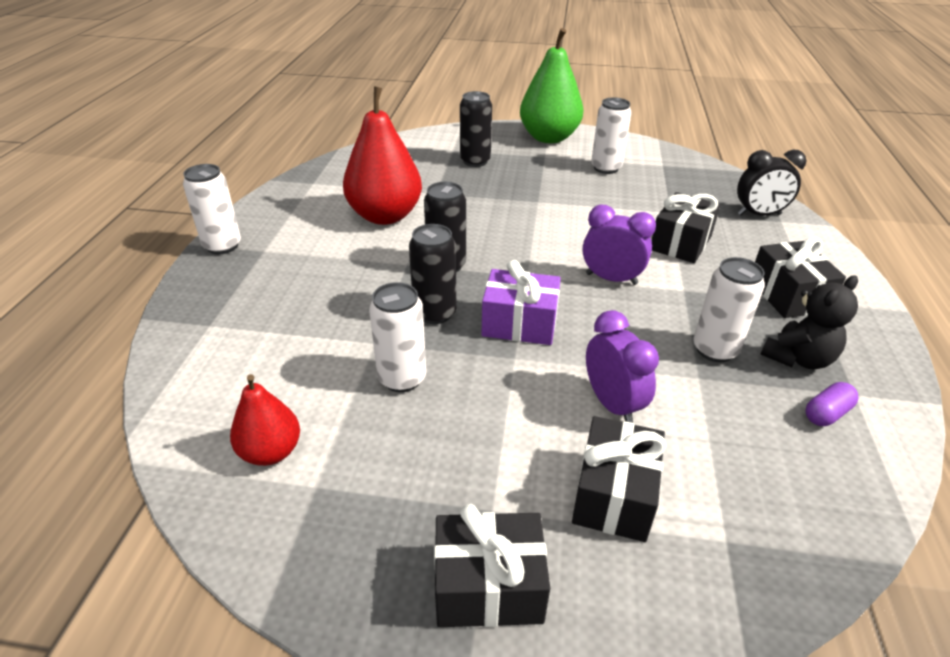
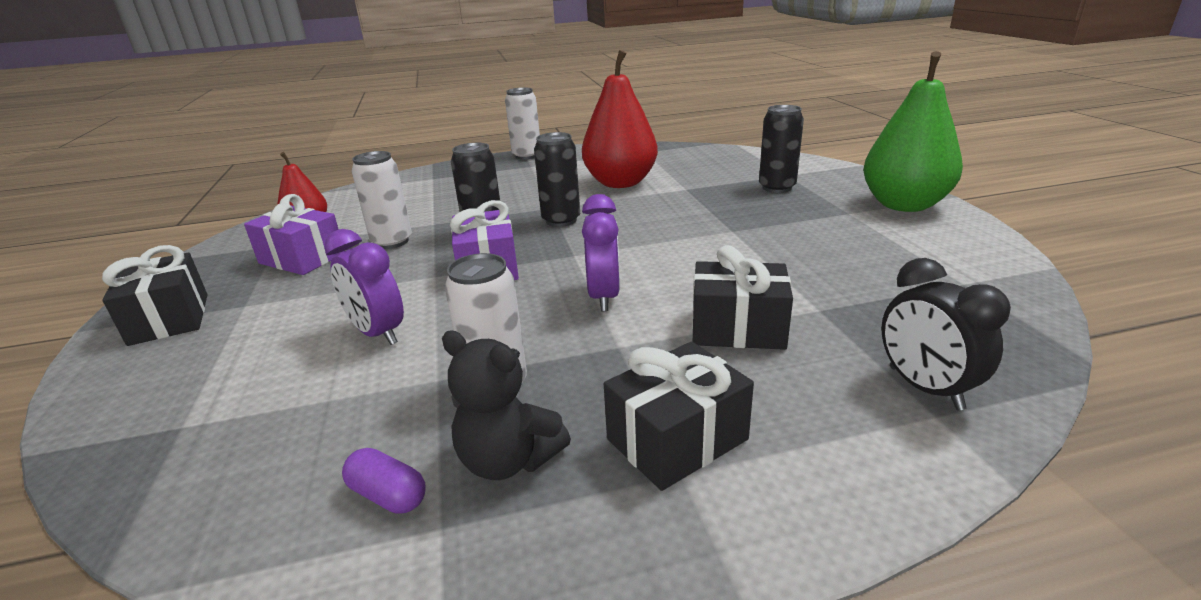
camera: 70 degrees right, 10 degrees down
black gift [572,416,666,542] -> none
purple clock [586,310,659,423] -> purple clock turned 90 degrees clockwise [324,229,404,345]
white can [591,97,632,174] -> none
none -> purple gift [244,194,345,275]

